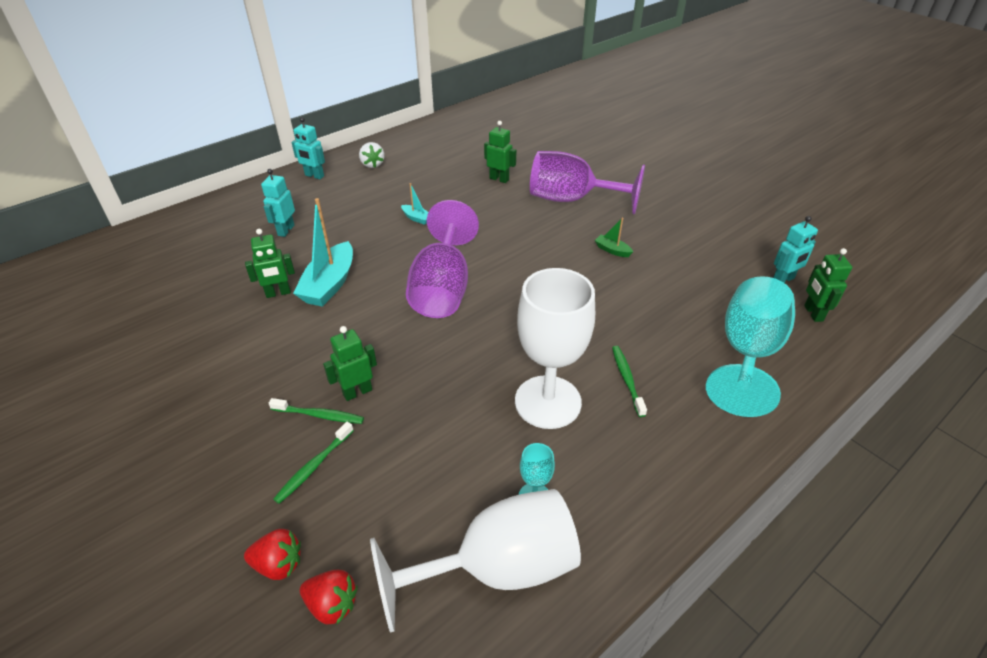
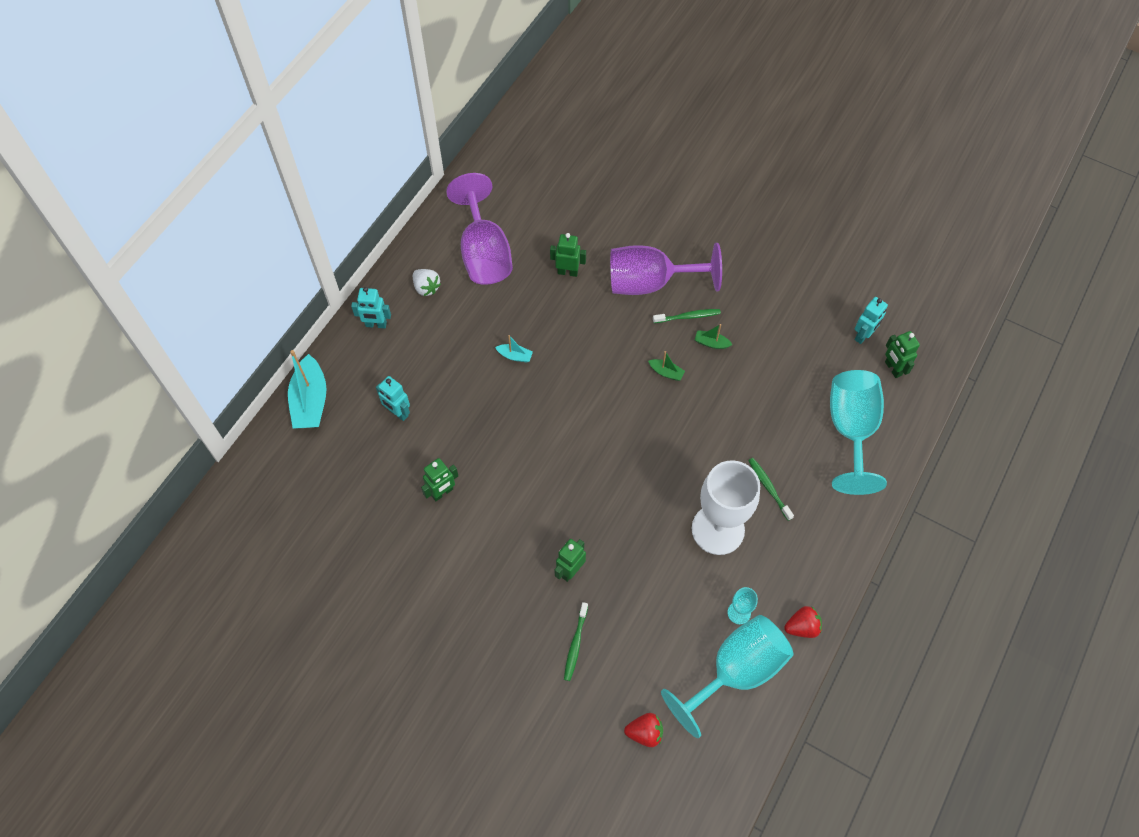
camera: 20 degrees left, 20 degrees up
red strawberry [244,529,301,580] -> red strawberry moved to [784,606,822,638]
turquoise robot [261,169,295,237] -> turquoise robot turned 45 degrees counterclockwise [376,376,410,421]
green toothbrush [269,398,364,424] -> green toothbrush moved to [653,309,721,323]
turquoise boat [293,198,353,307] -> turquoise boat moved to [288,350,327,428]
white goblet [370,489,581,633] -> turquoise goblet [661,615,793,738]
purple goblet [406,200,479,318] -> purple goblet moved to [446,173,513,285]
none -> green boat [648,351,685,381]

